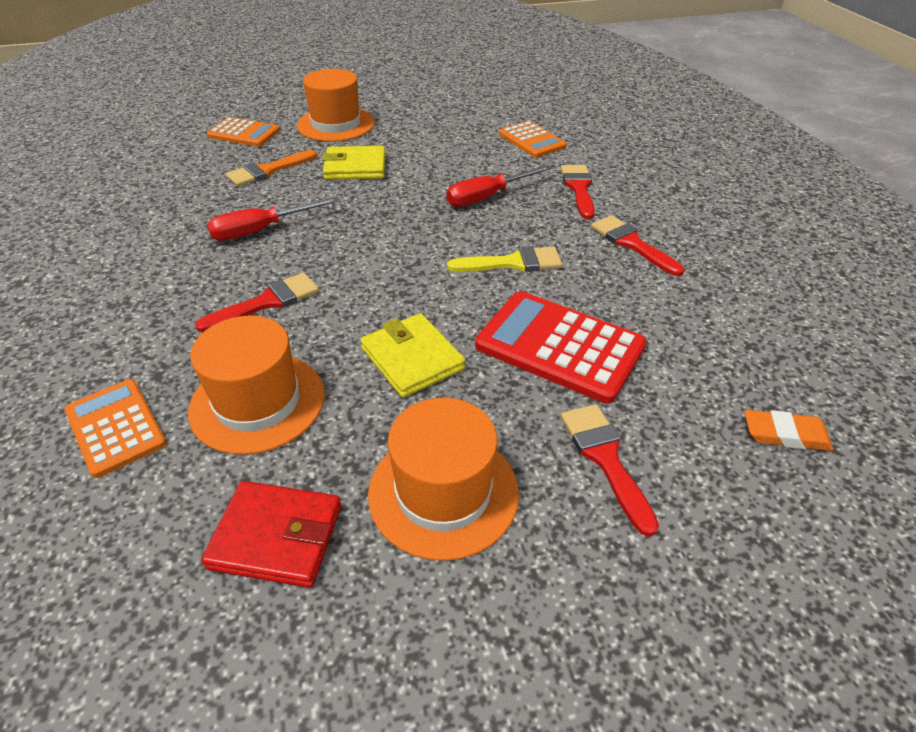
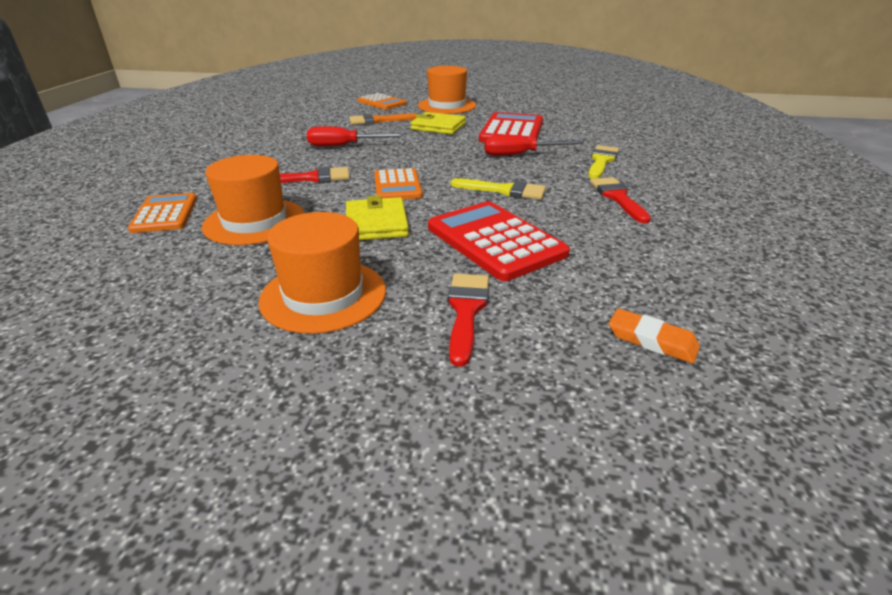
camera: 25 degrees right, 10 degrees down
red wallet [201,481,341,588] -> none
orange calculator [499,121,567,157] -> orange calculator moved to [374,168,423,199]
red brush [561,165,595,219] -> yellow brush [588,145,619,179]
none -> red calculator [479,112,543,142]

